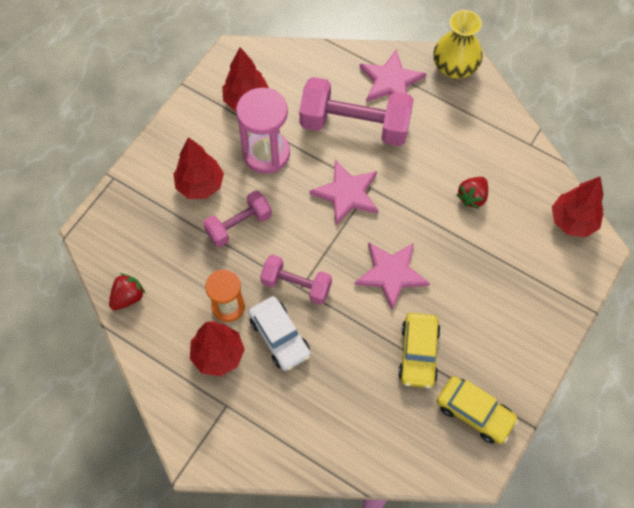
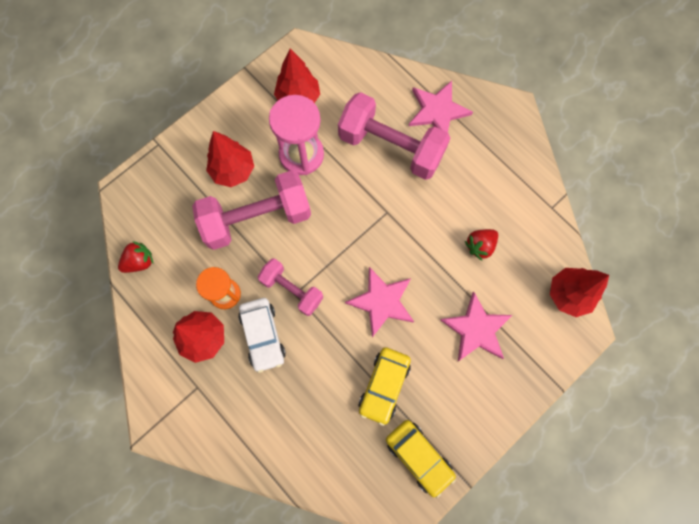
camera: 15 degrees right, 10 degrees up
pink dumbbell [203,190,272,247] -> pink dumbbell [192,170,311,250], size x1.72
pink star [309,160,378,225] -> pink star moved to [440,292,512,361]
yellow vase [433,10,483,78] -> none

